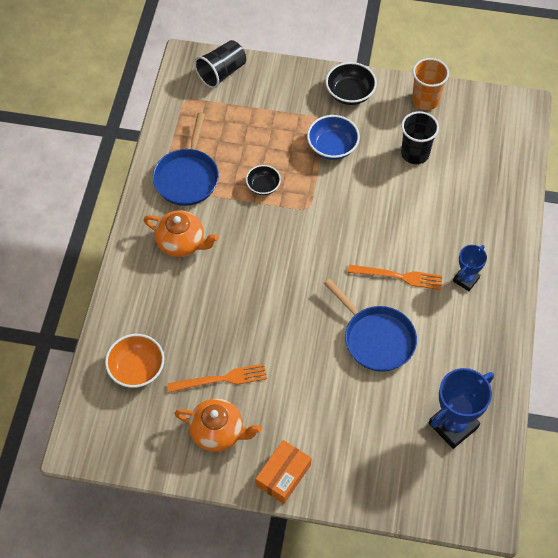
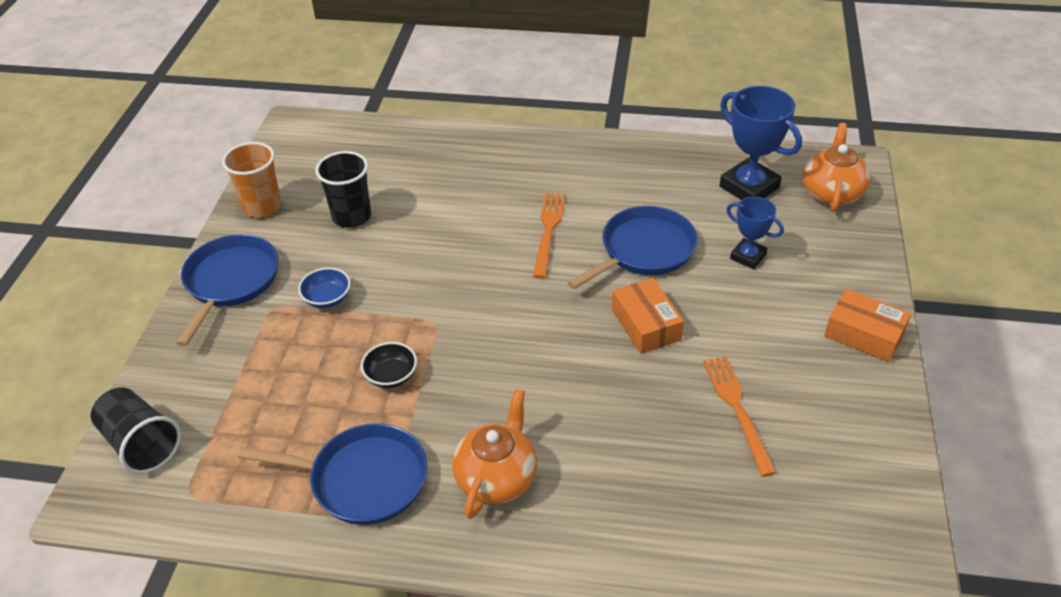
camera: 90 degrees left, 15 degrees down
orange bowl [105,334,164,388] -> none
orange teapot [174,398,262,452] -> orange teapot moved to [803,123,871,212]
blue bowl [307,115,360,160] -> blue bowl [298,267,351,308], size x0.65
black bowl [326,62,377,105] -> blue pan [176,234,279,347]
blue trophy [453,245,487,291] -> blue trophy moved to [726,197,784,269]
none -> orange box [612,278,684,354]

